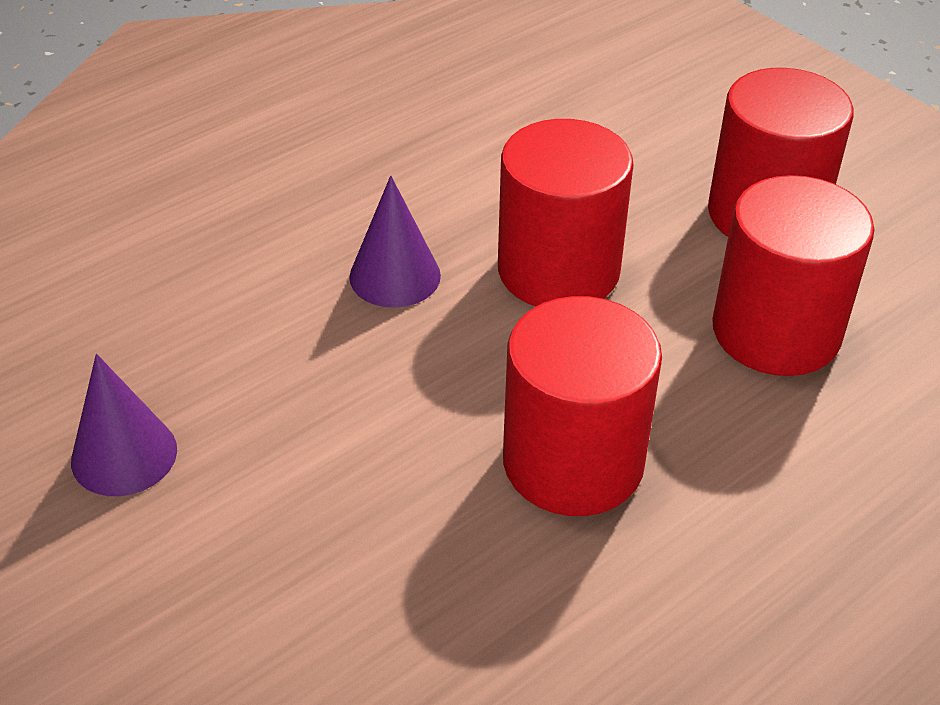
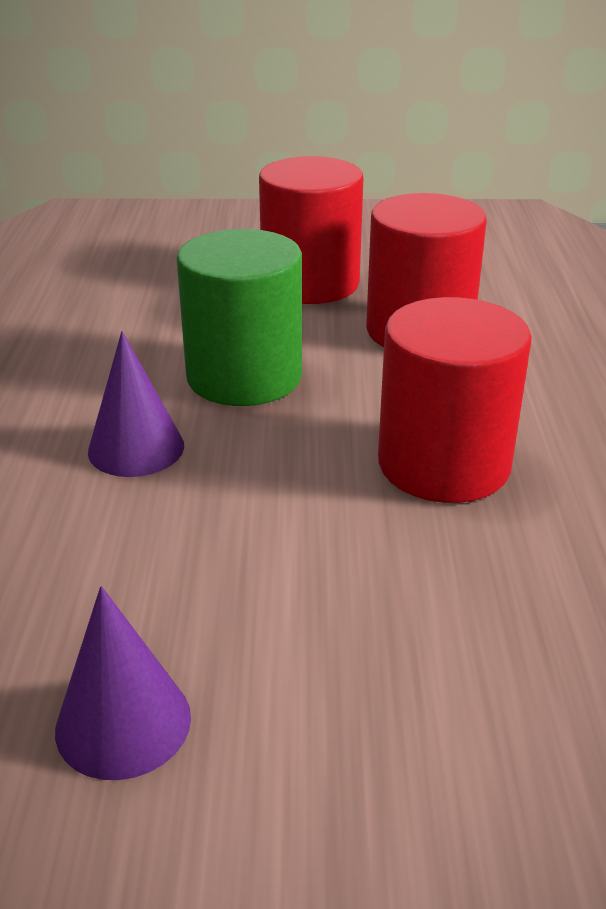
camera: 50 degrees left, 10 degrees down
red cylinder [498,119,634,306] -> green cylinder [176,229,302,406]

